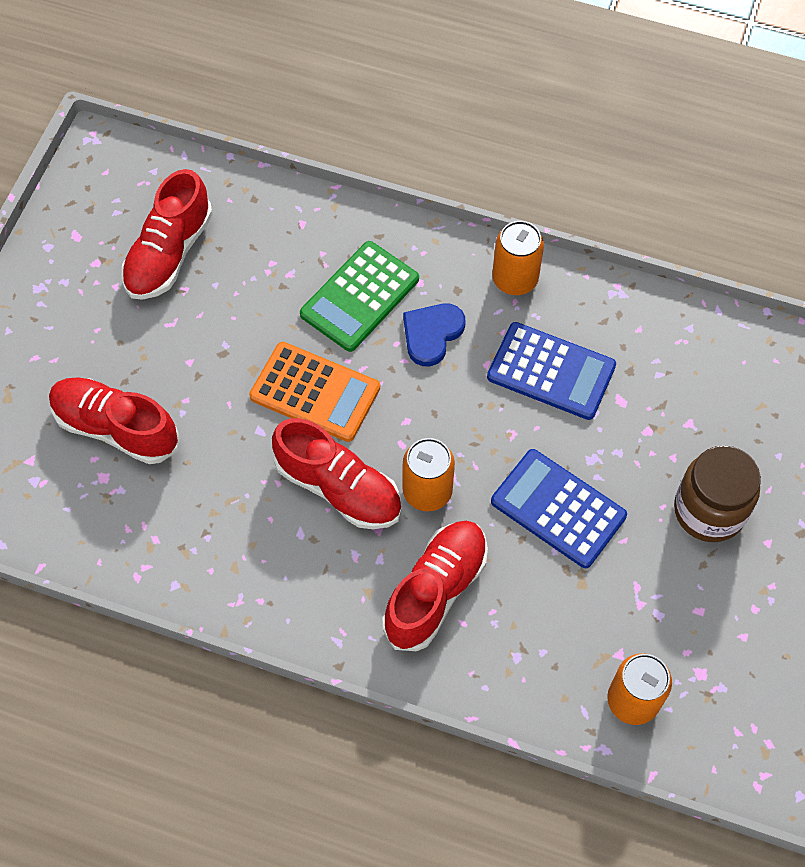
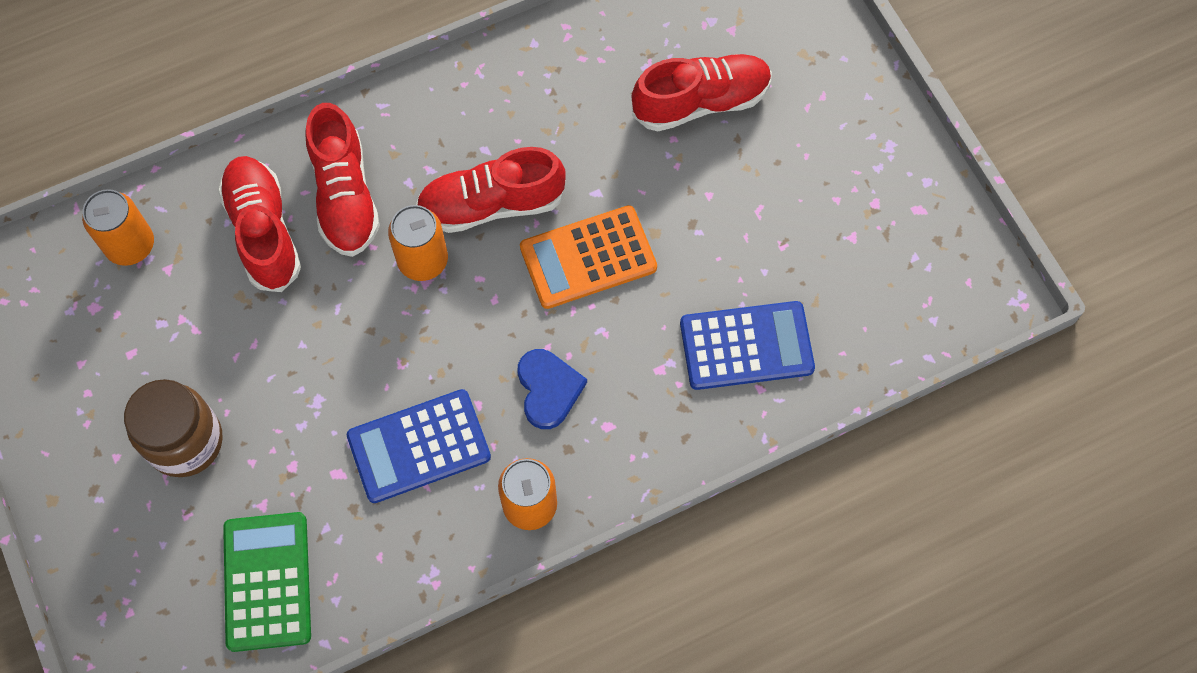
camera: 135 degrees right, 5 degrees up
red shoe [121,169,213,300] -> red shoe moved to [218,156,301,292]
green calculator [300,241,419,352] -> green calculator moved to [223,512,311,652]
blue calculator [491,449,627,568] -> blue calculator moved to [680,301,815,390]

